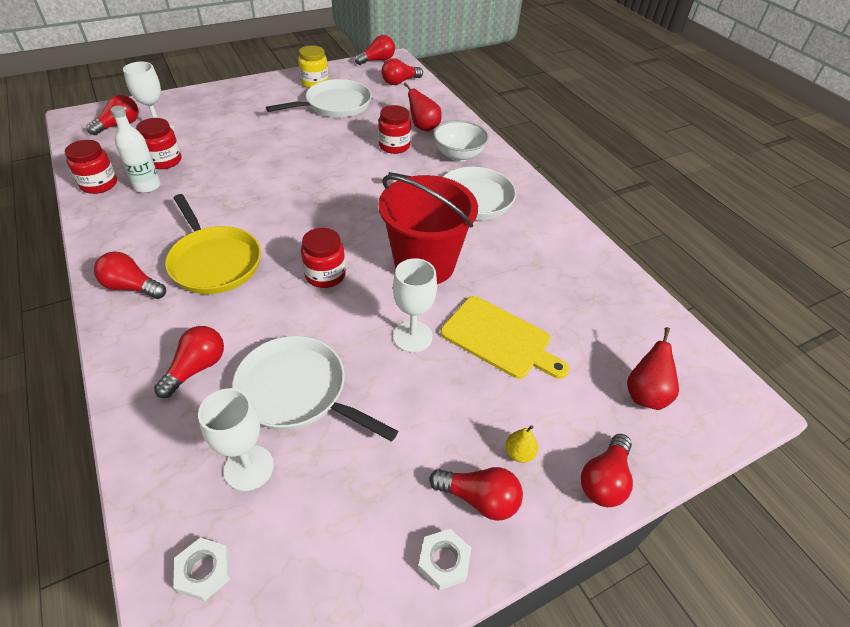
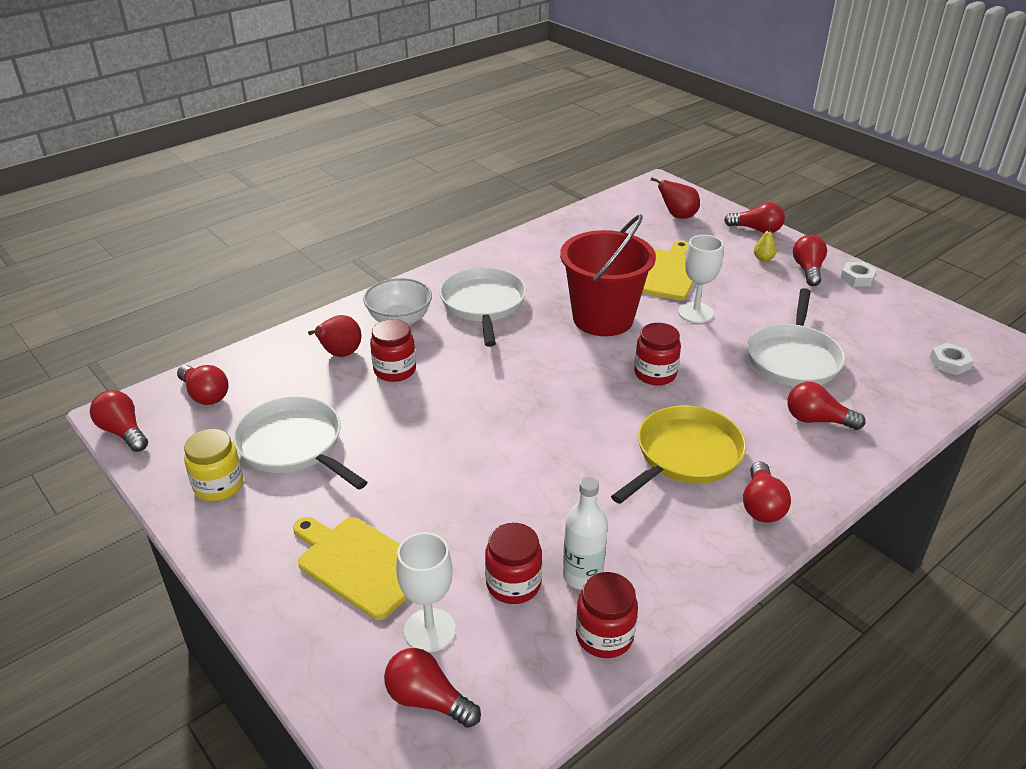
camera: 100 degrees left, 10 degrees down
white goblet [198,388,274,491] -> none
none -> yellow cutting board [293,517,407,620]

